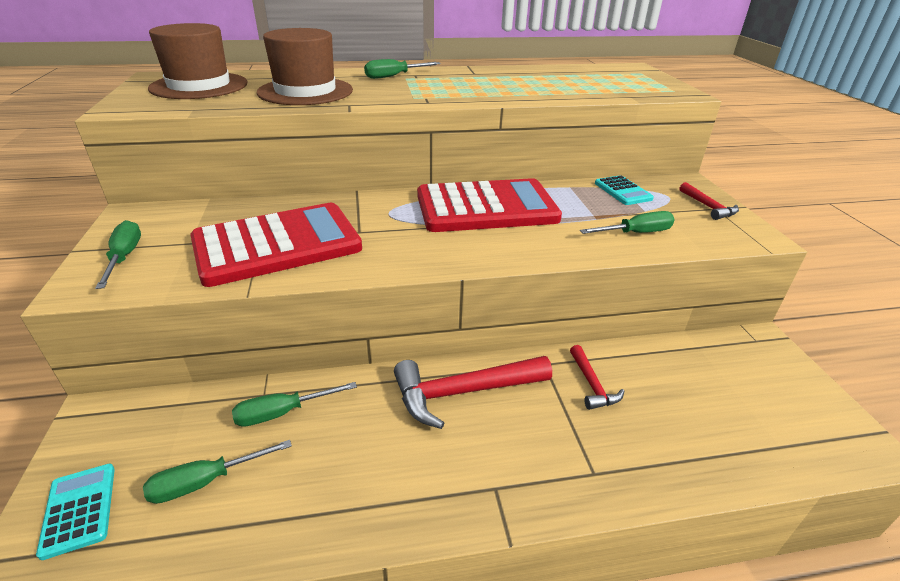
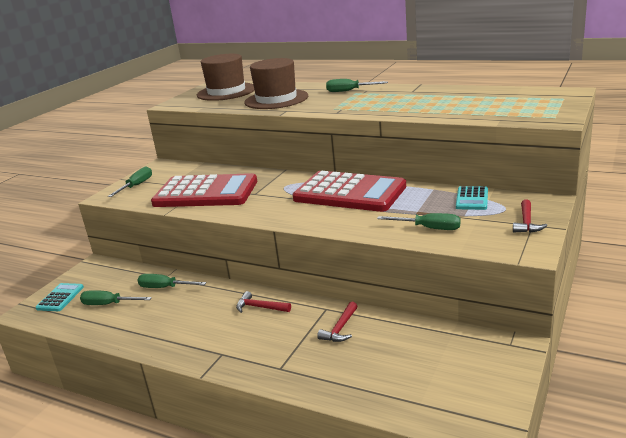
camera: 40 degrees right, 10 degrees down
red hammer [394,356,552,429] -> red hammer [236,291,291,313], size x0.53

